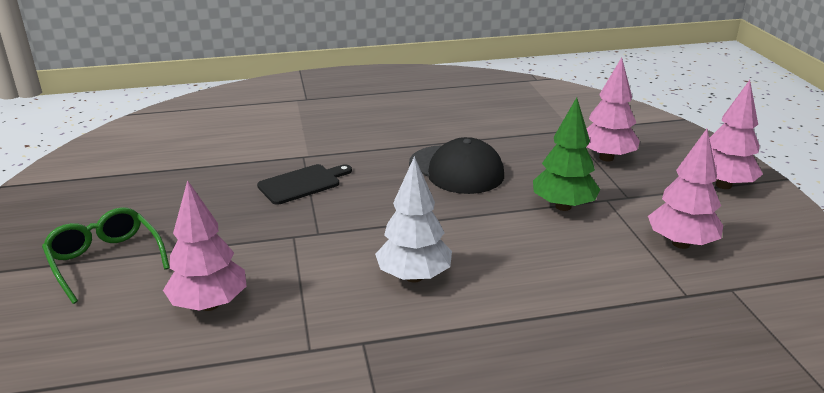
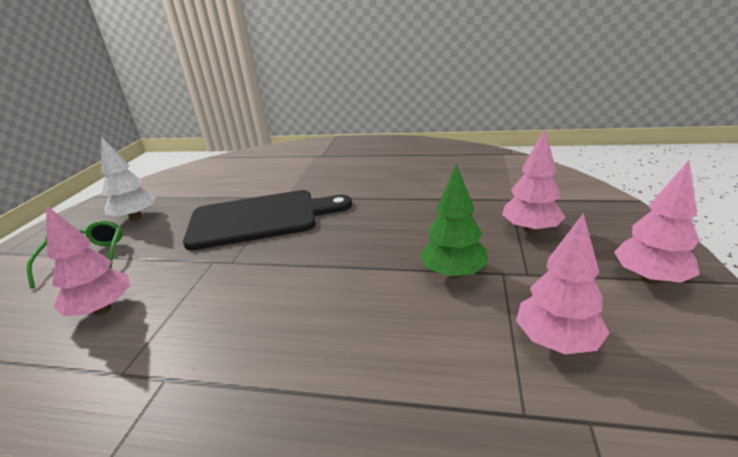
camera: 25 degrees right, 0 degrees up
black cutting board [257,164,352,205] -> black cutting board [183,190,352,251], size x2.12
white tree [375,156,452,283] -> white tree moved to [101,136,156,221]
black cap [409,137,504,194] -> none

